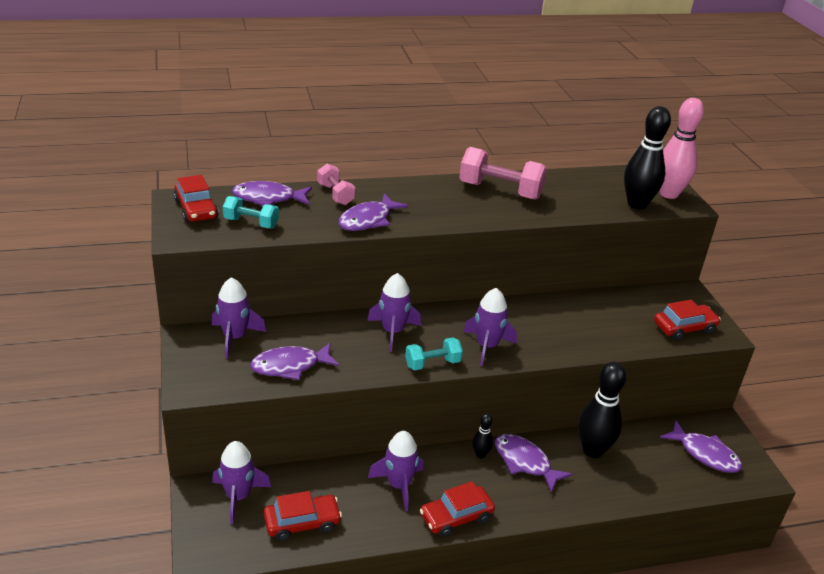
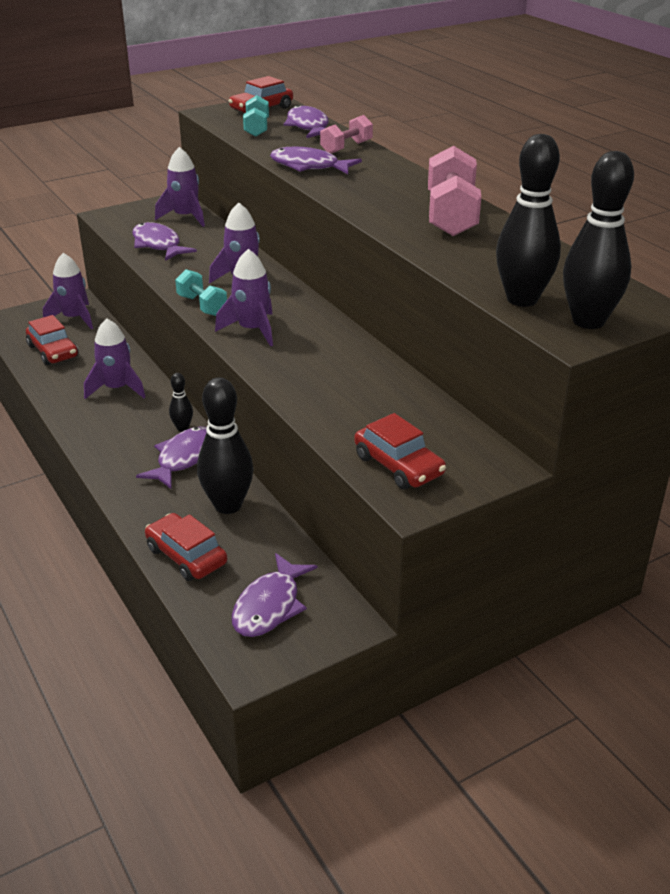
camera: 75 degrees right, 0 degrees up
red car [420,481,495,537] -> red car moved to [145,513,227,581]
pink bowling pin [659,98,704,199] -> black bowling pin [563,151,634,329]

